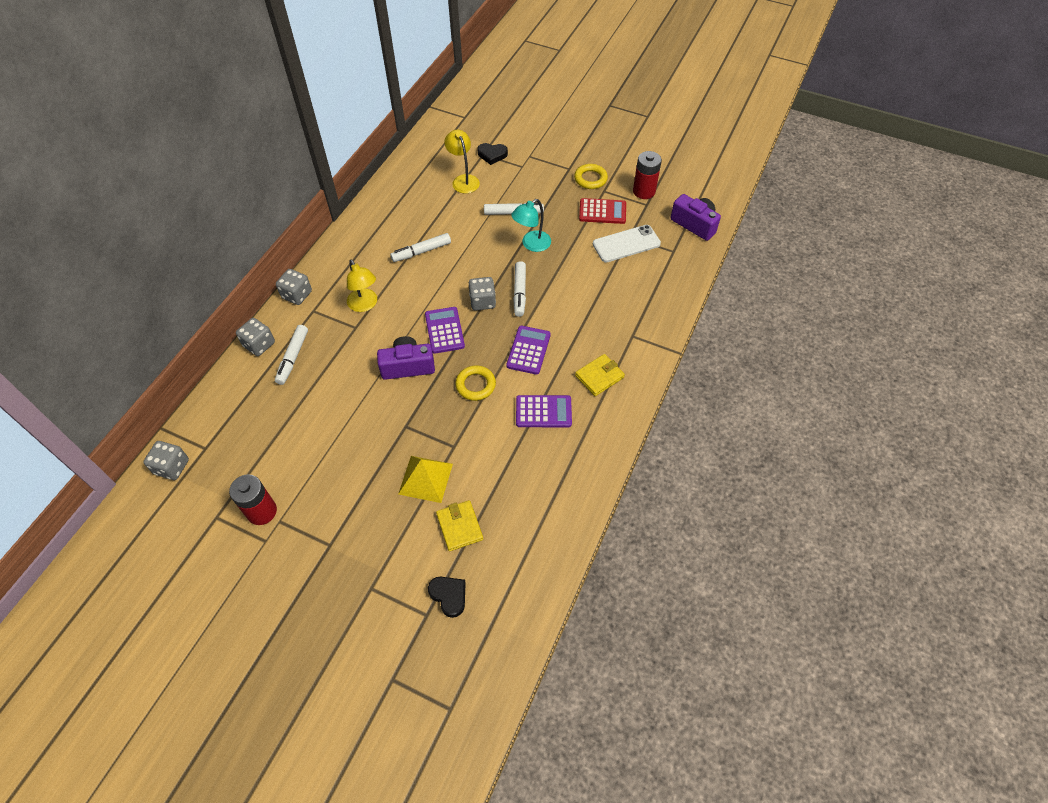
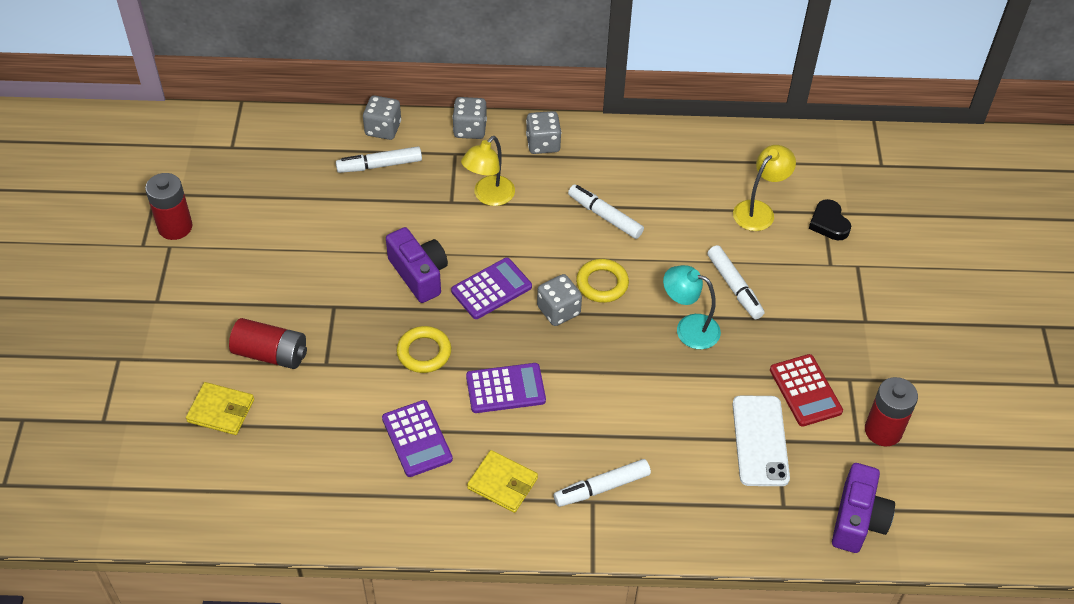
camera: 65 degrees right, 5 degrees down
grey dice [143,441,189,480] -> grey dice moved to [526,111,561,154]
yellow pyramid [398,456,453,503] -> red battery [229,318,307,369]
black heart [428,577,466,618] -> none
yellow wallet [436,500,483,551] -> yellow wallet turned 60 degrees clockwise [186,382,254,435]
white marker [513,261,526,317] -> white marker moved to [554,459,651,507]
yellow ring [574,164,608,189] -> yellow ring moved to [576,259,629,303]
white phone [593,225,661,262] -> white phone turned 45 degrees clockwise [732,396,790,486]

